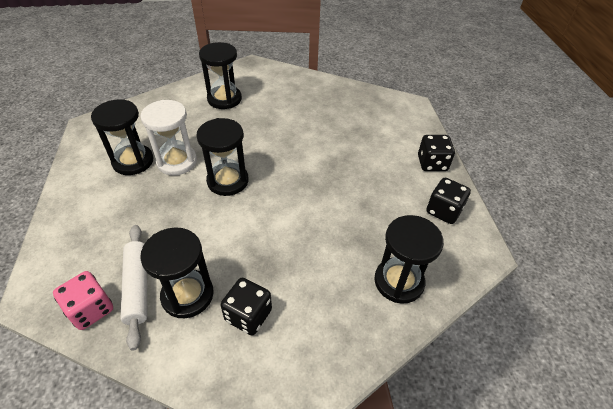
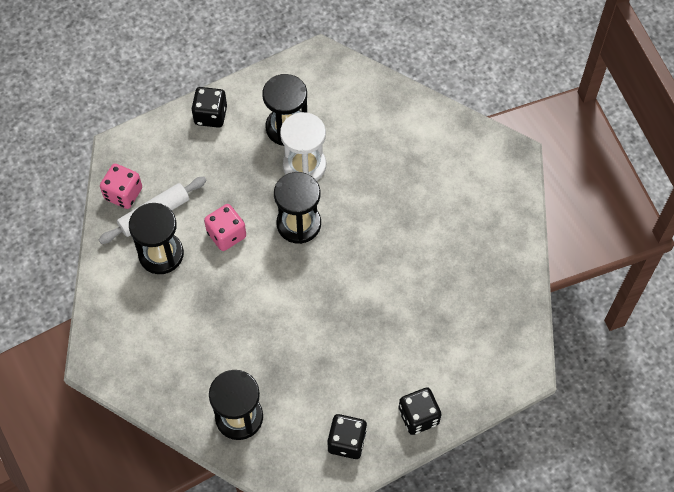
camera: 70 degrees right, 15 degrees up
black hourglass [199,42,242,109] -> none
black dice [221,278,272,335] -> black dice moved to [191,87,227,128]
none -> pink dice [204,204,246,251]

